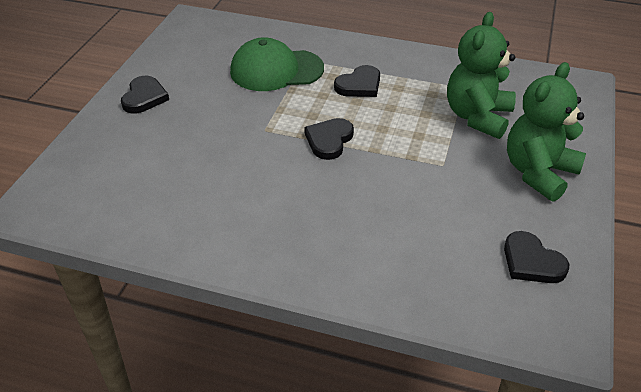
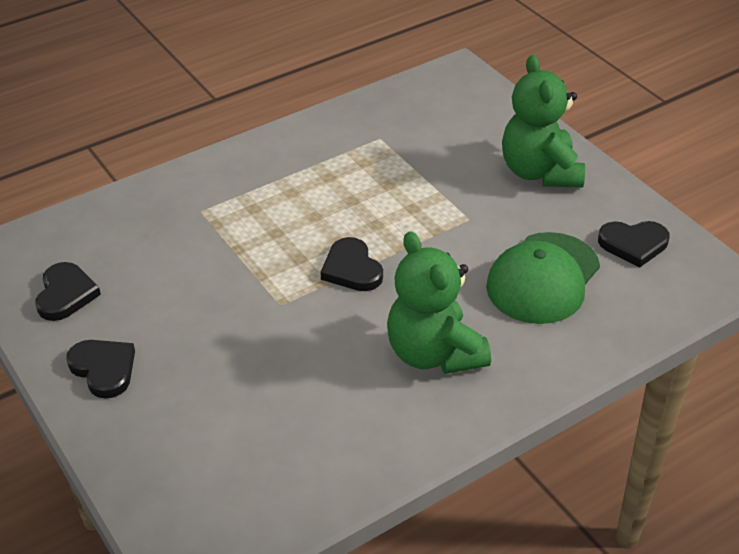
camera: 50 degrees left, 0 degrees up
green cap [230,37,324,91] -> green cap moved to [486,232,600,324]
black heart [334,65,380,97] -> black heart moved to [35,262,101,321]
green teddy bear [447,12,516,139] -> green teddy bear moved to [387,231,491,374]

